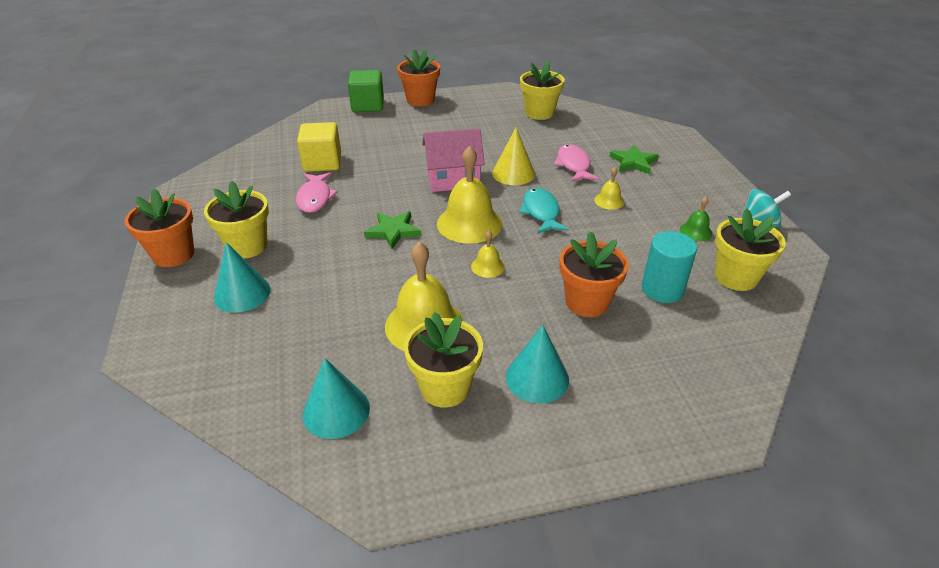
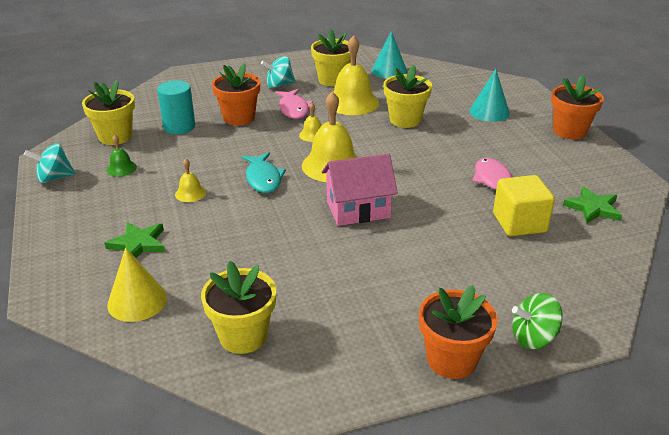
camera: 175 degrees right, 5 degrees down
yellow flower pot [204,181,269,259] -> yellow flower pot moved to [383,65,432,128]
green cube [348,70,384,112] -> green spinning top [512,293,563,349]
green star [364,212,421,249] -> green star moved to [563,186,622,224]
yellow cone [492,128,535,185] -> yellow cone moved to [107,247,167,322]
turquoise cone [506,325,569,403] -> turquoise spinning top [261,56,296,88]
pink fish [554,144,599,182] -> pink fish moved to [275,89,313,119]

